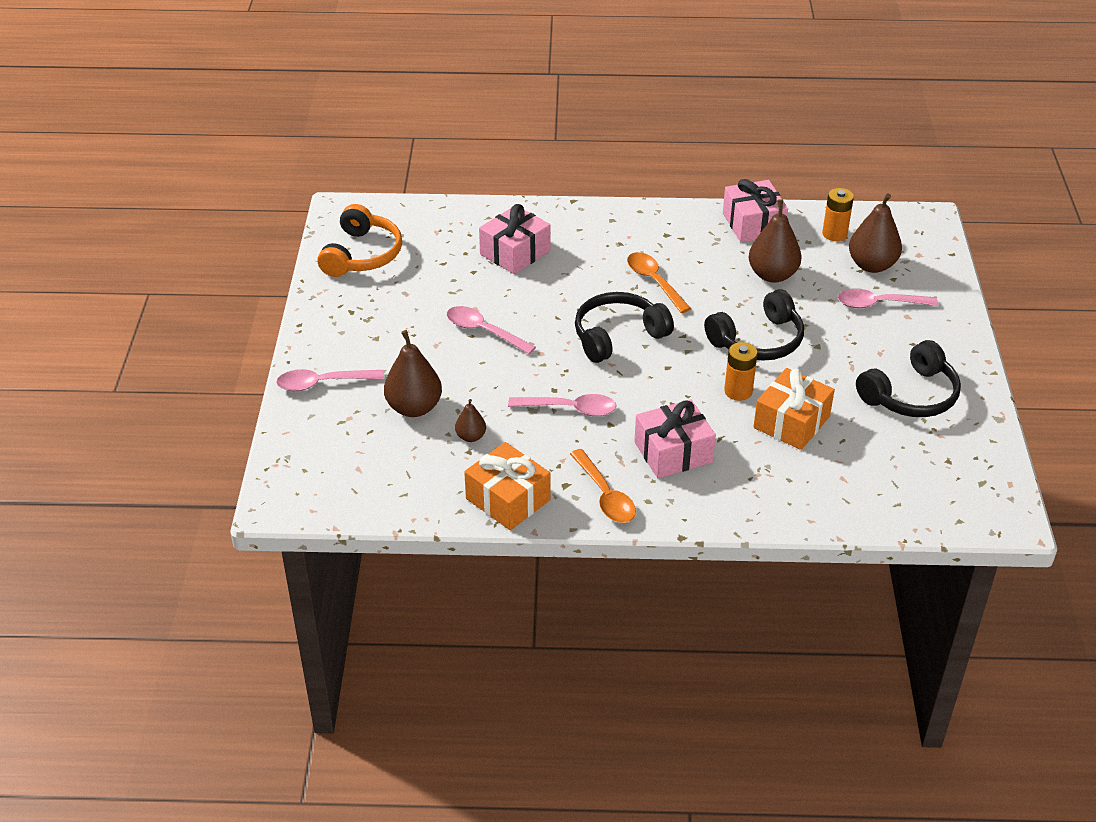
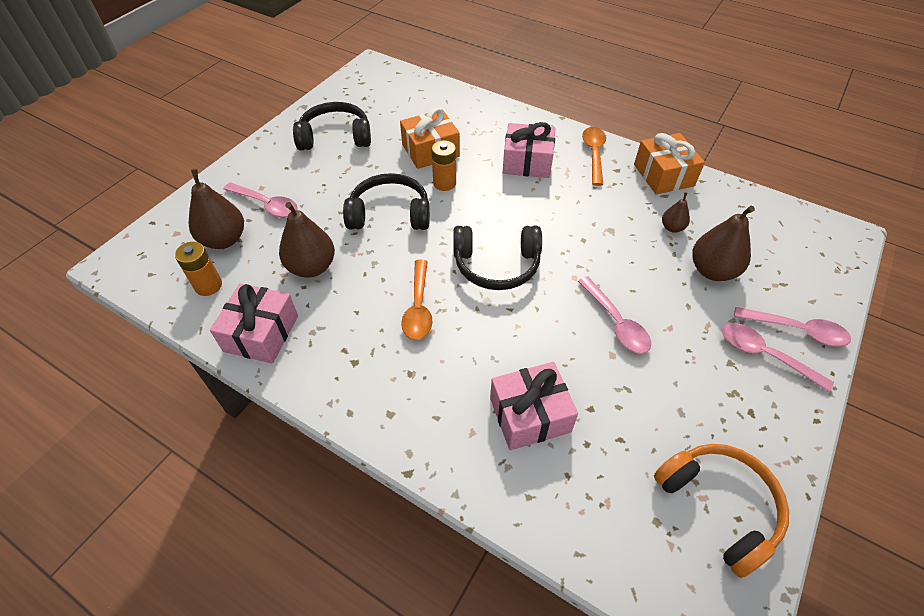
camera: 150 degrees left, 10 degrees up
orange headphones [317,204,402,277] -> orange headphones turned 105 degrees clockwise [654,444,789,578]
pink spoon [508,394,617,416] -> pink spoon moved to [722,323,834,392]

